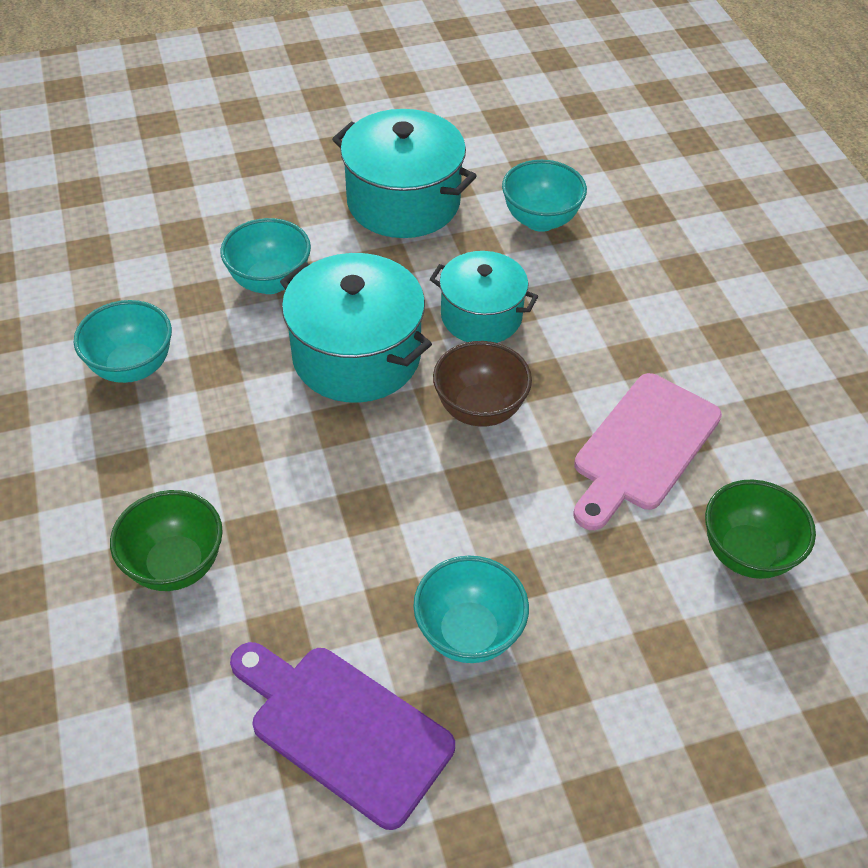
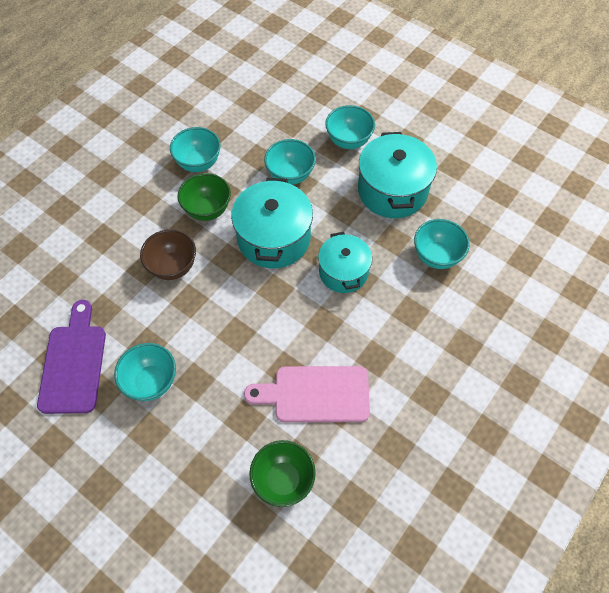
camera: 55 degrees right, 10 degrees up
green bowl [110,490,223,591] -> green bowl moved to [178,173,231,221]
brown bowl [433,341,532,427] -> brown bowl moved to [140,229,196,280]
none -> turquoise bowl [325,105,375,149]

